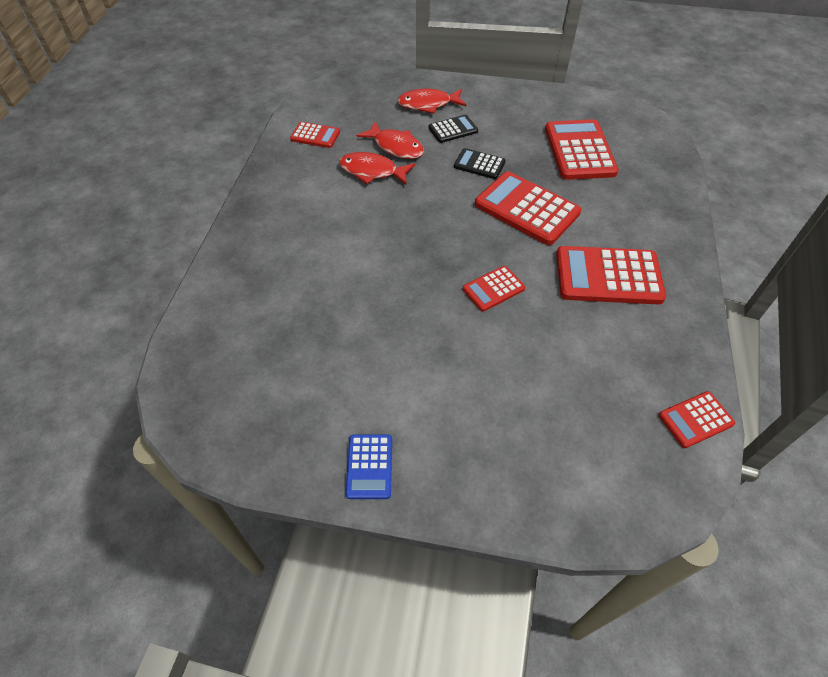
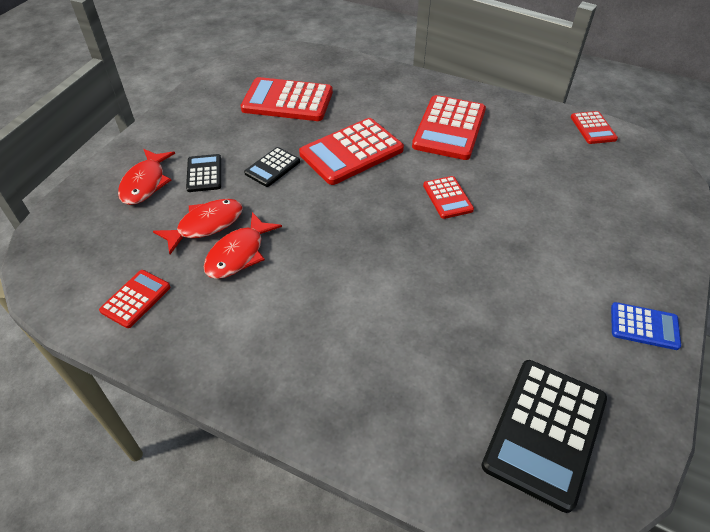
camera: 75 degrees left, 5 degrees down
none -> black calculator [482,360,607,513]

